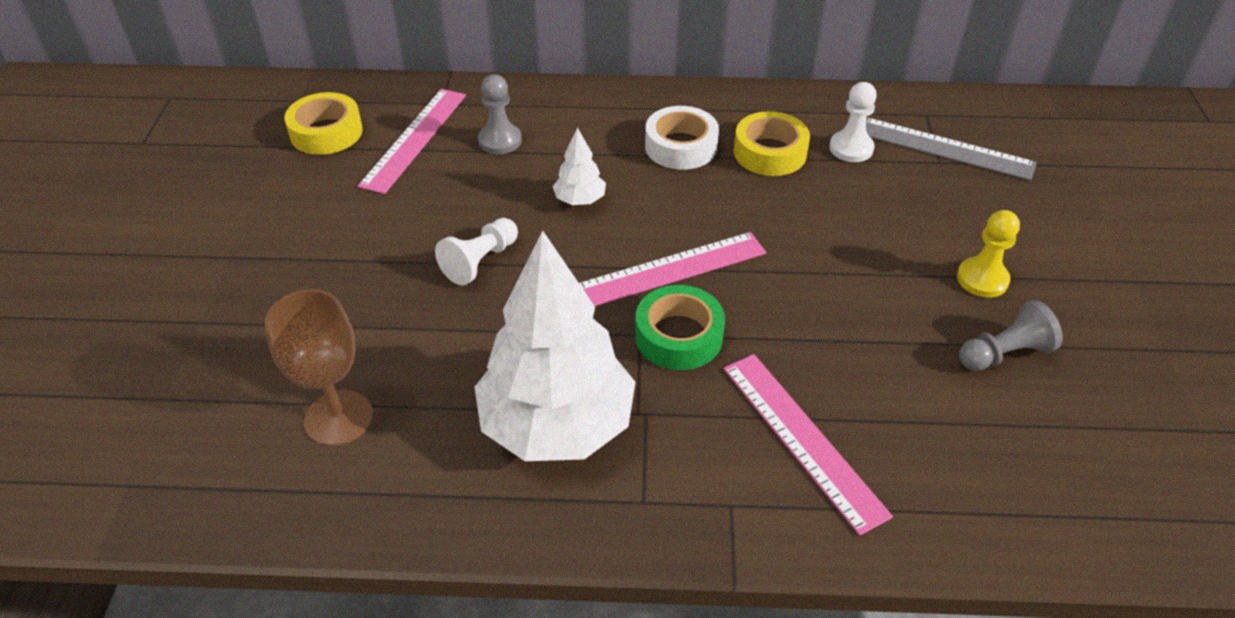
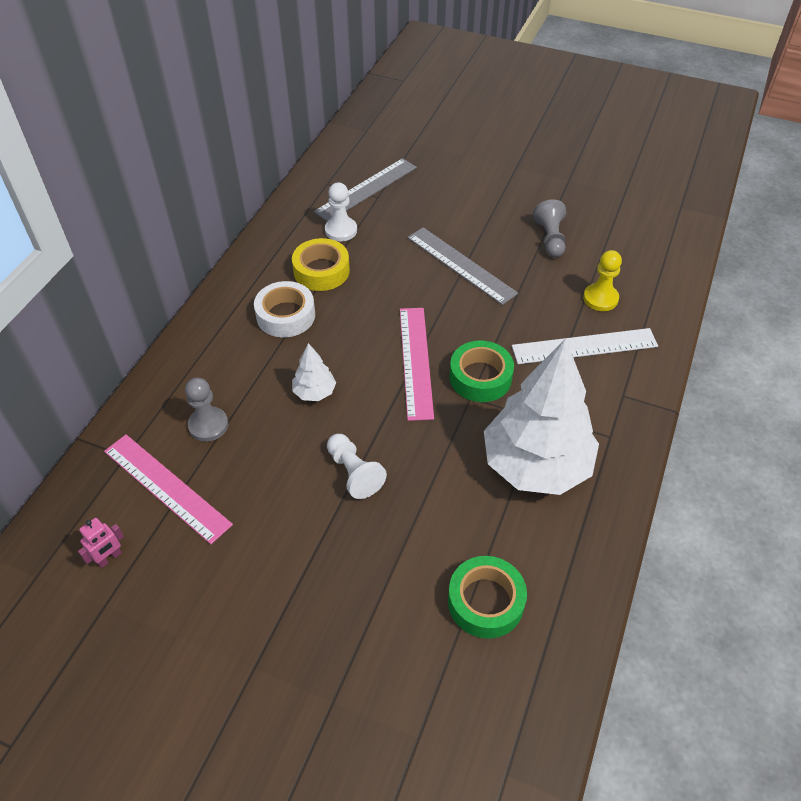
camera: 70 degrees left, 5 degrees up
brown goblet [265,289,373,446] -> green tape [448,556,527,639]
yellow tape [284,92,363,155] -> pink robot [78,518,124,568]
pink ruler [723,354,893,536] -> white ruler [512,328,658,364]
yellow pawn [957,210,1020,298] -> yellow pawn moved to [583,250,622,311]
none -> grey ruler [407,227,518,305]

